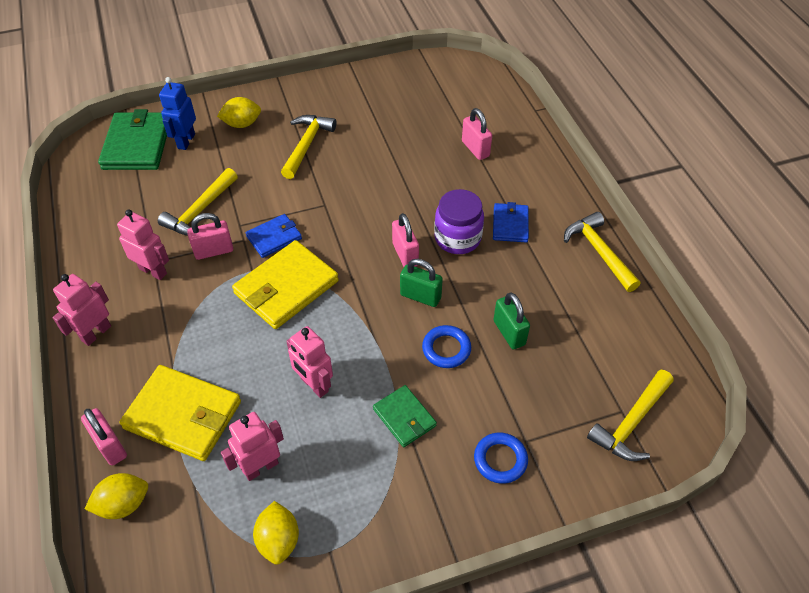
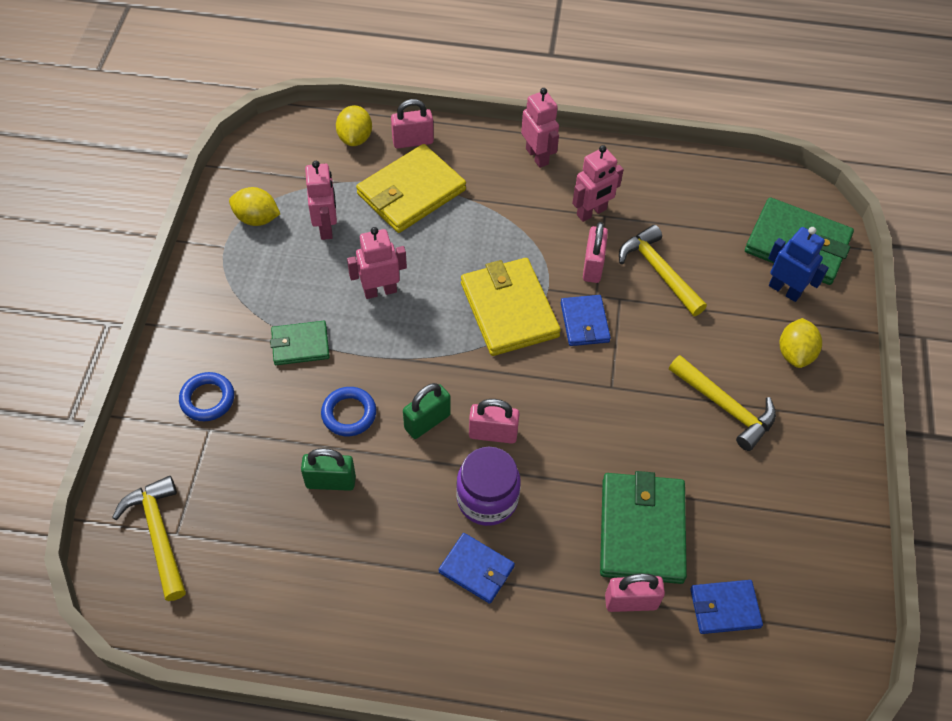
camera: 115 degrees right, 5 degrees up
yellow hammer [564,212,641,292] -> none
none -> green wallet [600,471,687,584]
none -> blue wallet [690,580,763,634]

